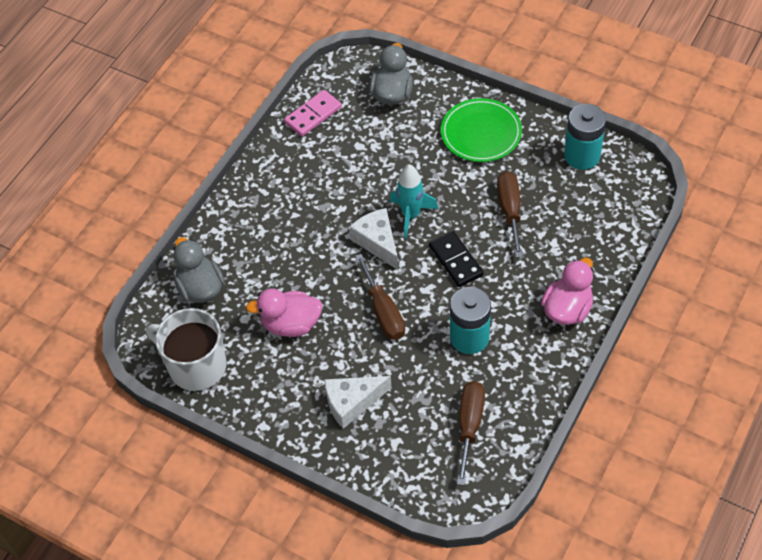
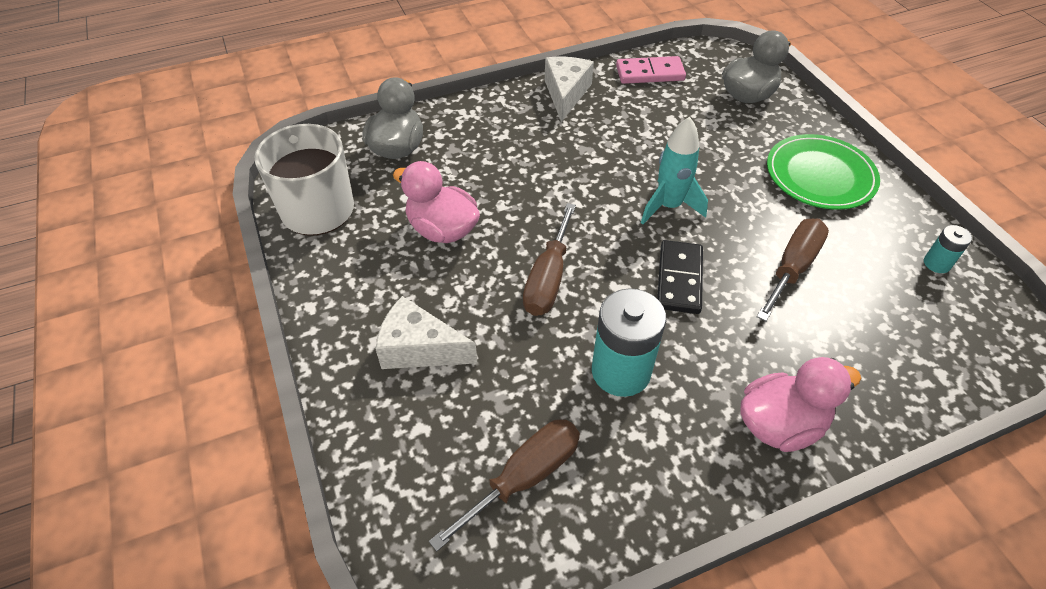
camera: 35 degrees right, 5 degrees down
white cheese [350,208,398,270] -> white cheese moved to [545,57,594,122]
turquoise battery [564,104,606,170] -> turquoise battery [924,225,972,273], size x0.49

